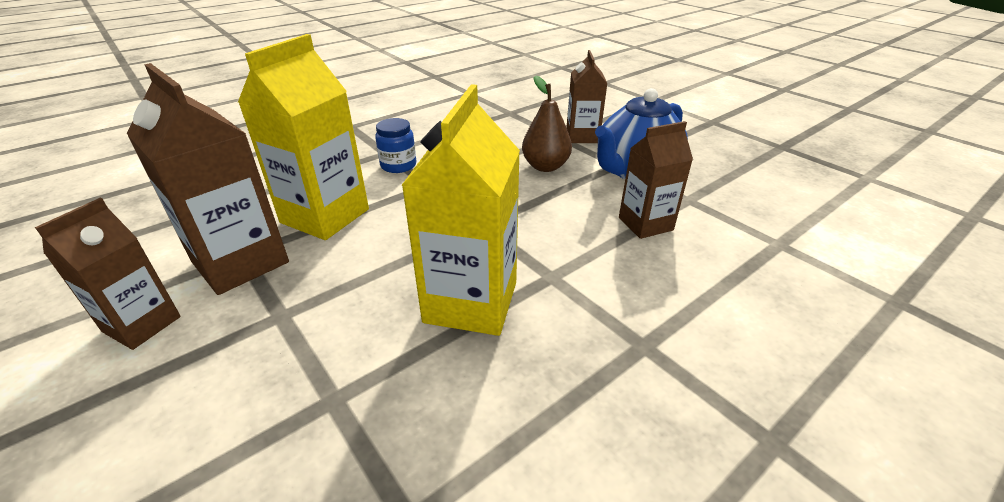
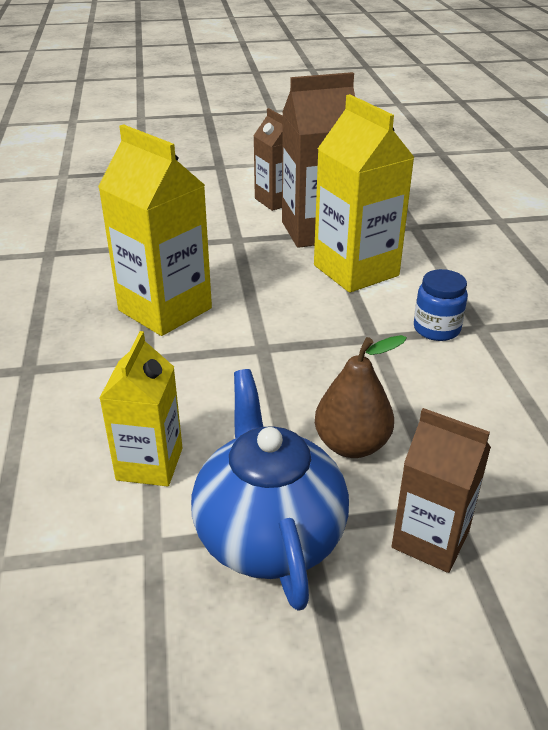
camera: 120 degrees right, 0 degrees up
brown carton [619,121,693,239] -> yellow carton [100,331,183,487]

